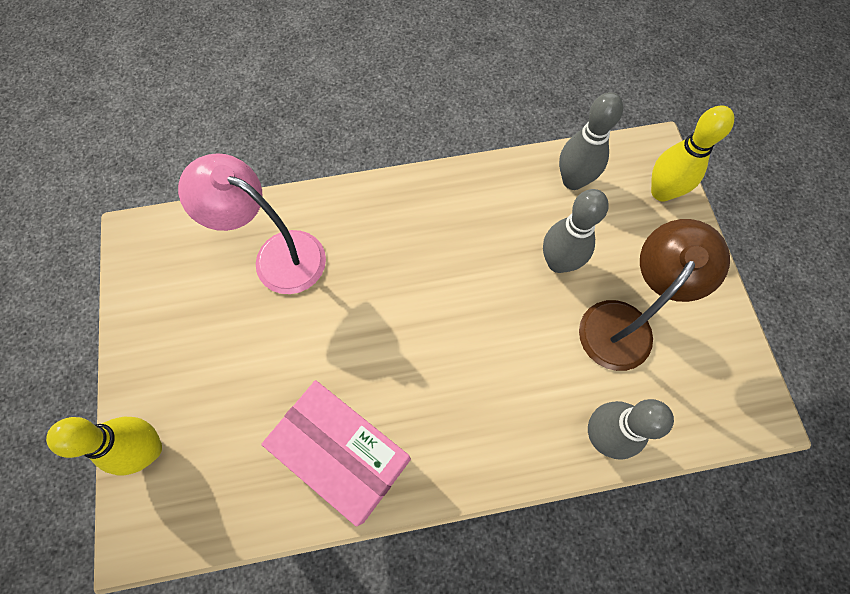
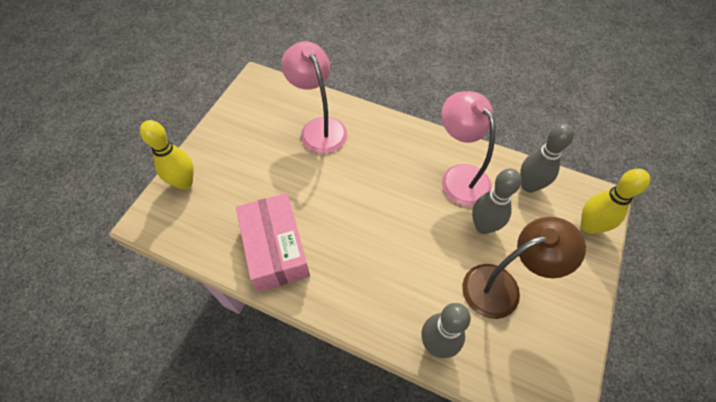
camera: 35 degrees right, 10 degrees down
none -> pink lamp [441,91,496,206]

